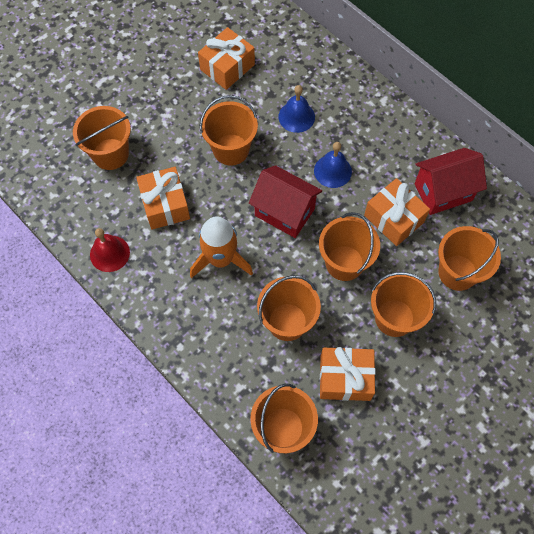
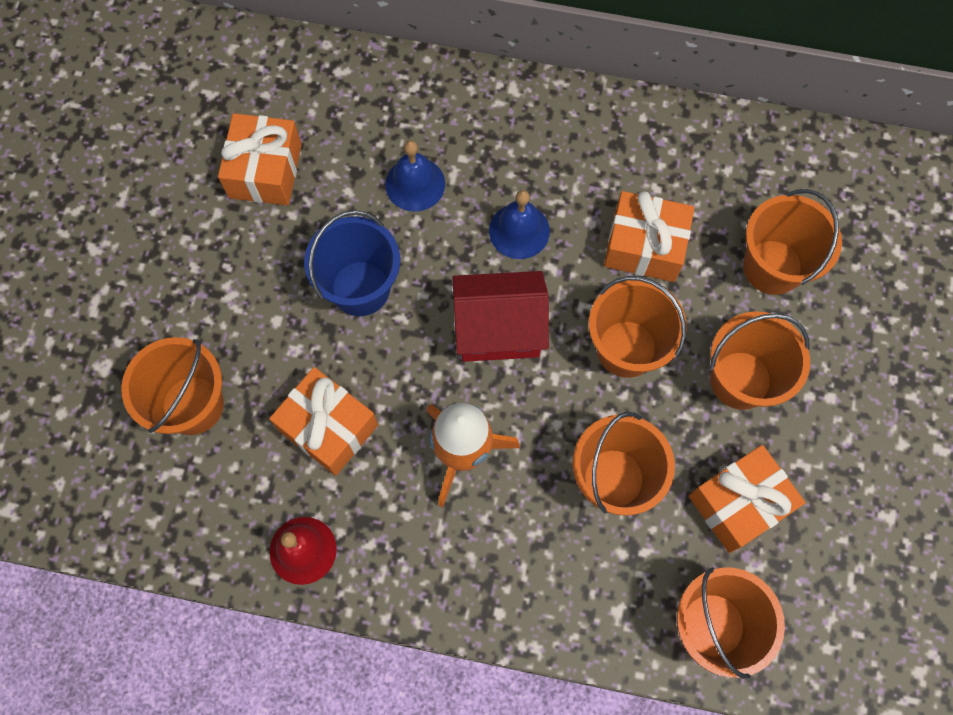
camera: 35 degrees left, 5 degrees up
orange bucket [200,95,258,166] -> blue bucket [304,210,400,316]
red house [414,148,487,215] -> none

